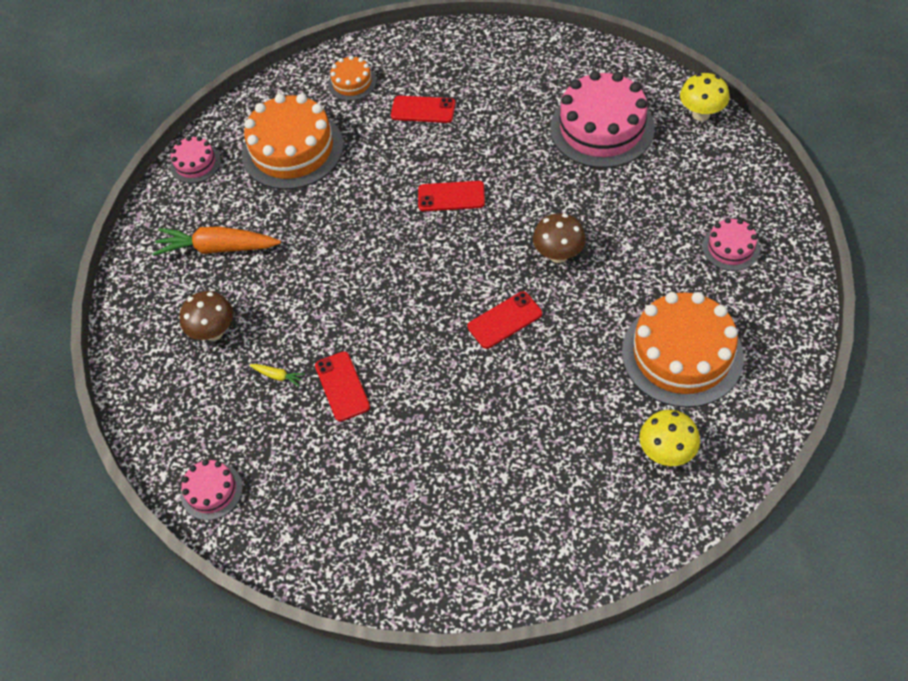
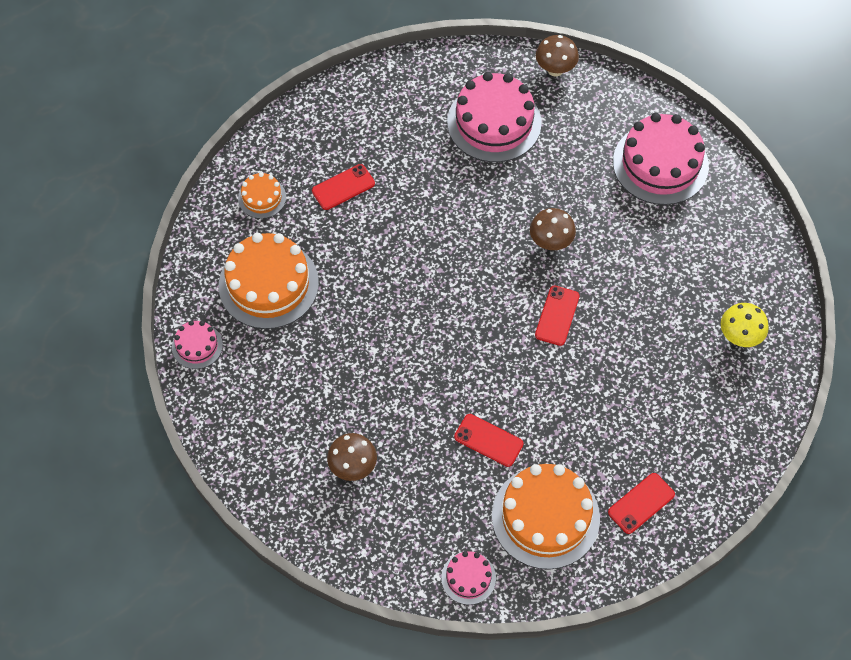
camera: 45 degrees left, 5 degrees up
orange carrot [152,226,281,256] -> none
yellow carrot [250,364,305,387] -> none
red phone [418,181,485,211] -> red phone moved to [608,473,675,534]
orange cake [622,292,744,408] -> orange cake moved to [492,464,600,569]
yellow mushroom [680,73,729,121] -> brown mushroom [536,35,579,76]
pink cake [702,218,760,271] -> pink cake [613,113,709,205], size x2.01

